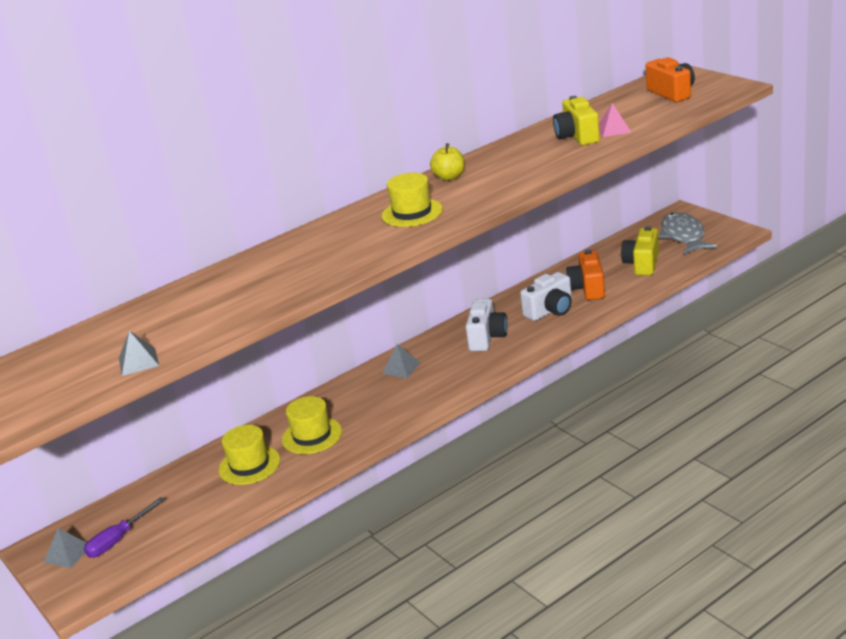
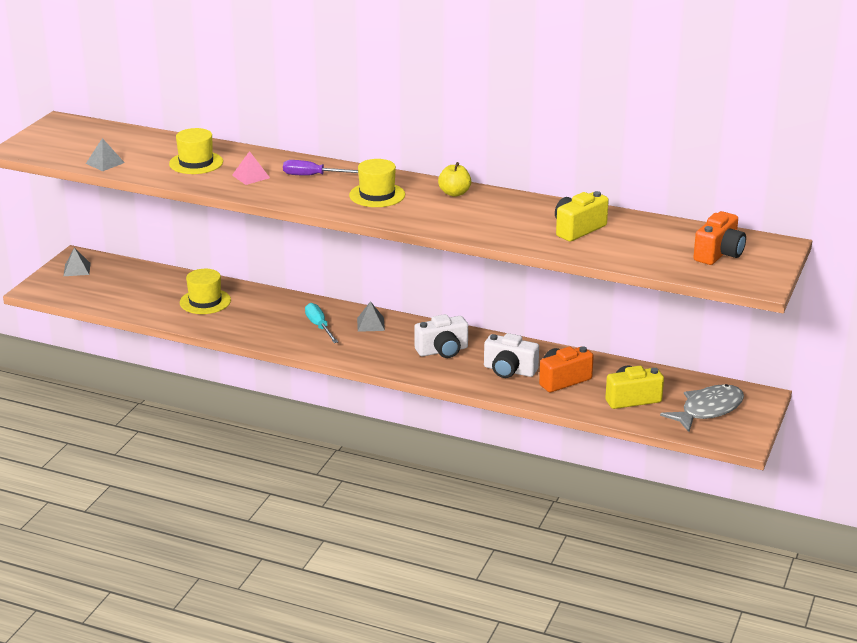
camera: 55 degrees right, 0 degrees up
purple screwdriver [84,497,164,558] -> purple screwdriver moved to [283,160,358,176]
yellow hat [282,396,342,454] -> yellow hat moved to [169,128,223,174]
pink pyramid [599,103,632,137] -> pink pyramid moved to [232,151,270,185]
none -> turquoise screwdriver [305,303,338,343]

